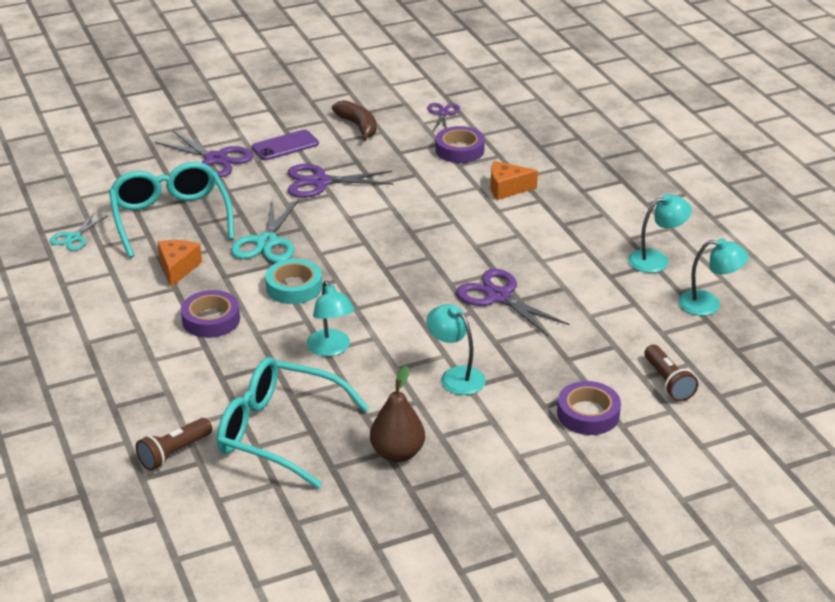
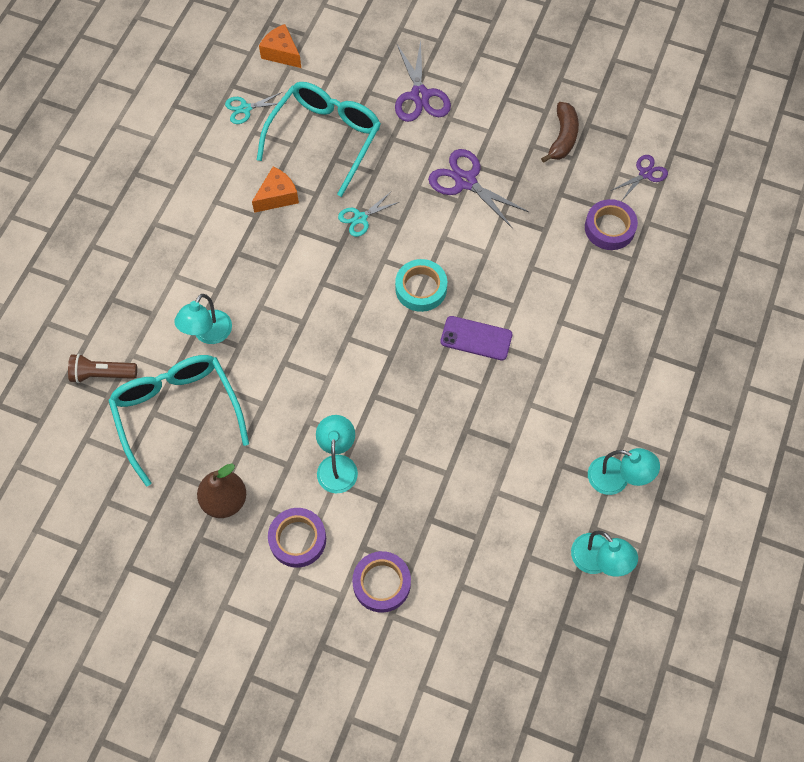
camera: 45 degrees right, 30 degrees up
purple tape [181,290,240,338] -> purple tape moved to [268,508,326,568]
turquoise scissors [231,200,299,262] -> turquoise scissors [338,193,399,237], size x0.60
purple phone [252,130,319,160] -> purple phone moved to [440,316,513,361]
turquoise tape [265,259,322,304] -> turquoise tape moved to [395,259,447,312]
turquoise lamp [307,280,355,356] -> turquoise lamp moved to [174,294,232,344]
purple scissors [456,269,569,337] -> none
orange cheese [491,161,538,200] -> orange cheese moved to [259,24,301,68]
brown flashlight [644,344,698,402] -> none

